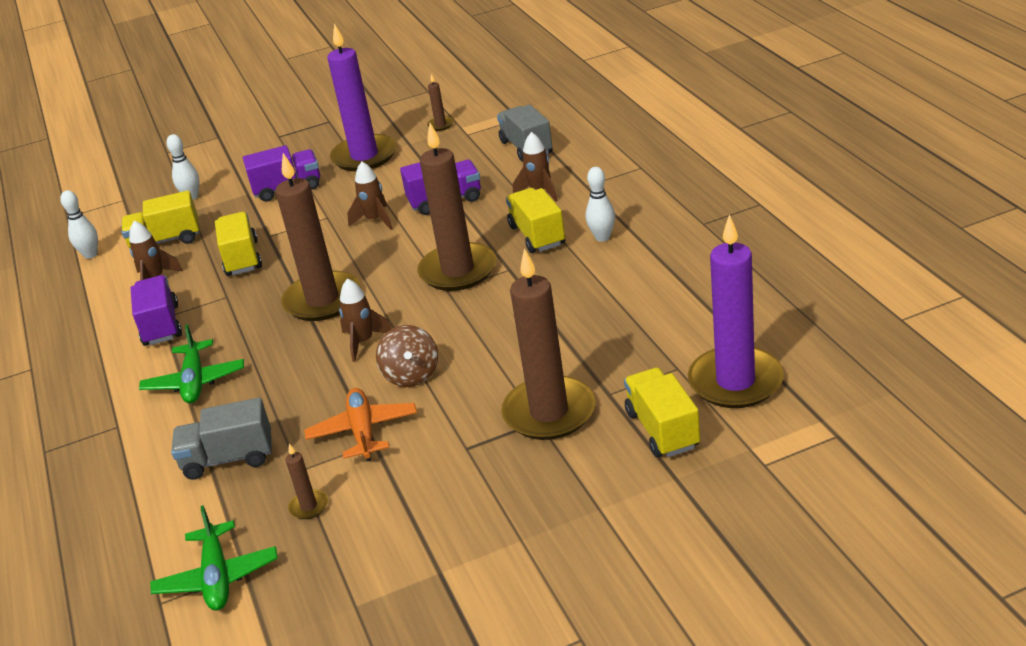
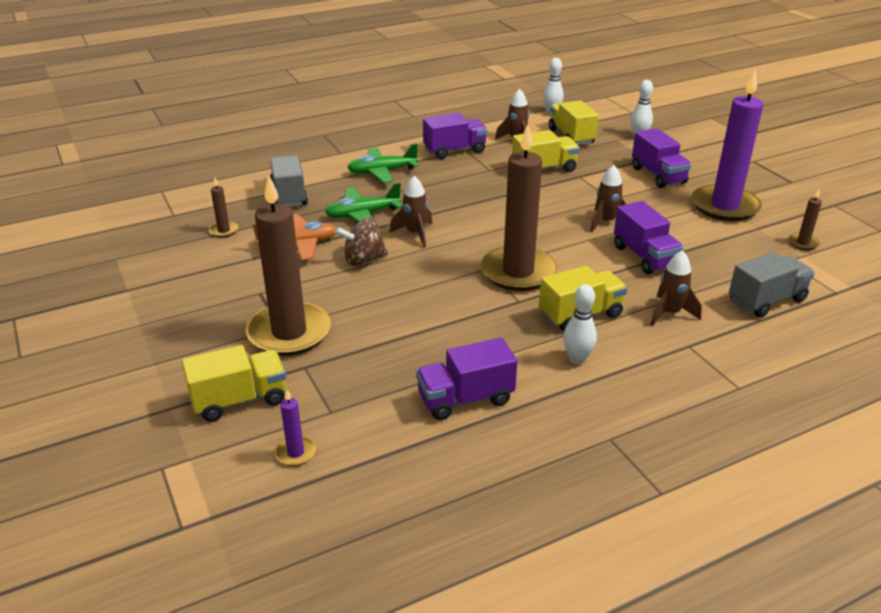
camera: 80 degrees right, 0 degrees up
green plane [150,505,278,610] -> green plane moved to [325,183,403,223]
brown candle [275,153,361,321] -> none
purple candle [688,214,784,408] -> purple candle [275,389,316,466], size x0.41
none -> purple truck [416,338,517,420]

